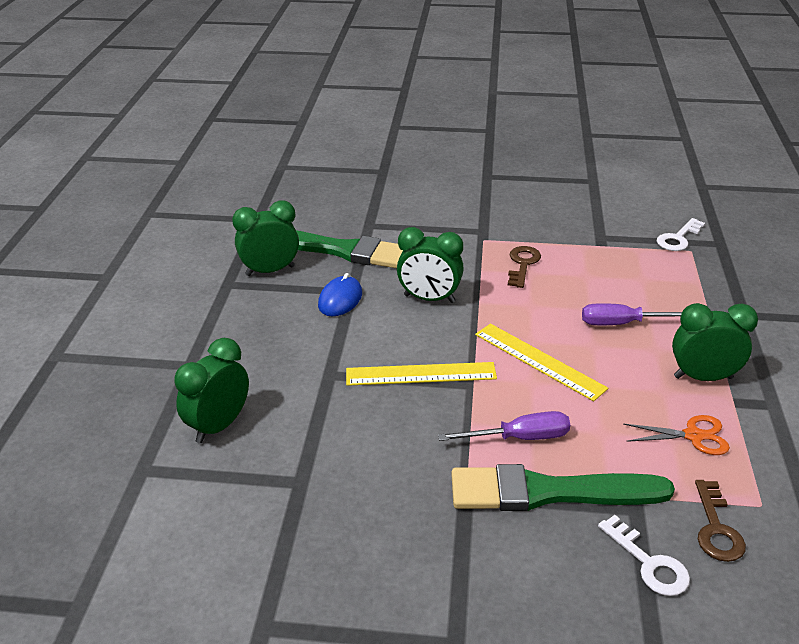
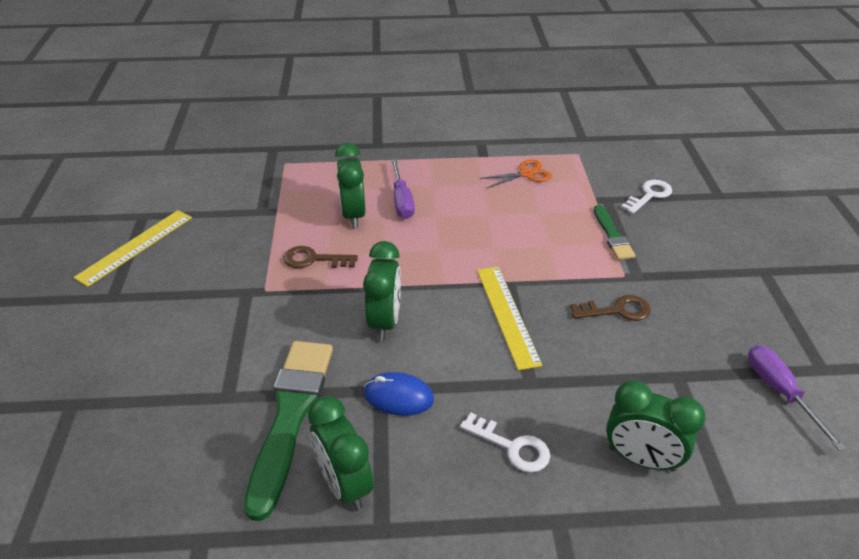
camera: 100 degrees left, 5 degrees up
purple screwdriver [438,411,570,441] -> purple screwdriver moved to [748,345,846,451]
green brush [451,464,675,511] -> green brush [594,205,636,260], size x0.53
yellow ruler [475,324,608,401] -> yellow ruler moved to [73,210,192,287]
orange scissors [623,415,730,455] -> orange scissors turned 75 degrees clockwise [480,159,552,188]
white key [657,218,705,251] -> white key moved to [460,413,550,473]
green clock [672,303,758,381] -> green clock moved to [335,143,366,228]
brown key [695,480,746,562] -> brown key moved to [570,295,651,321]

